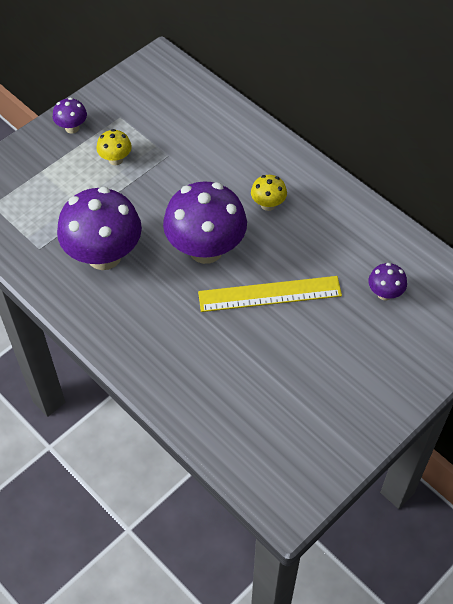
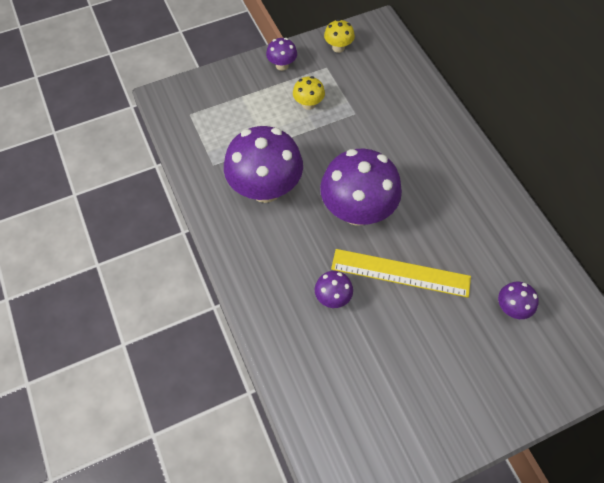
camera: 20 degrees right, 5 degrees up
yellow mushroom [251,175,287,211] -> yellow mushroom moved to [324,19,355,53]
none -> purple mushroom [315,271,353,308]

